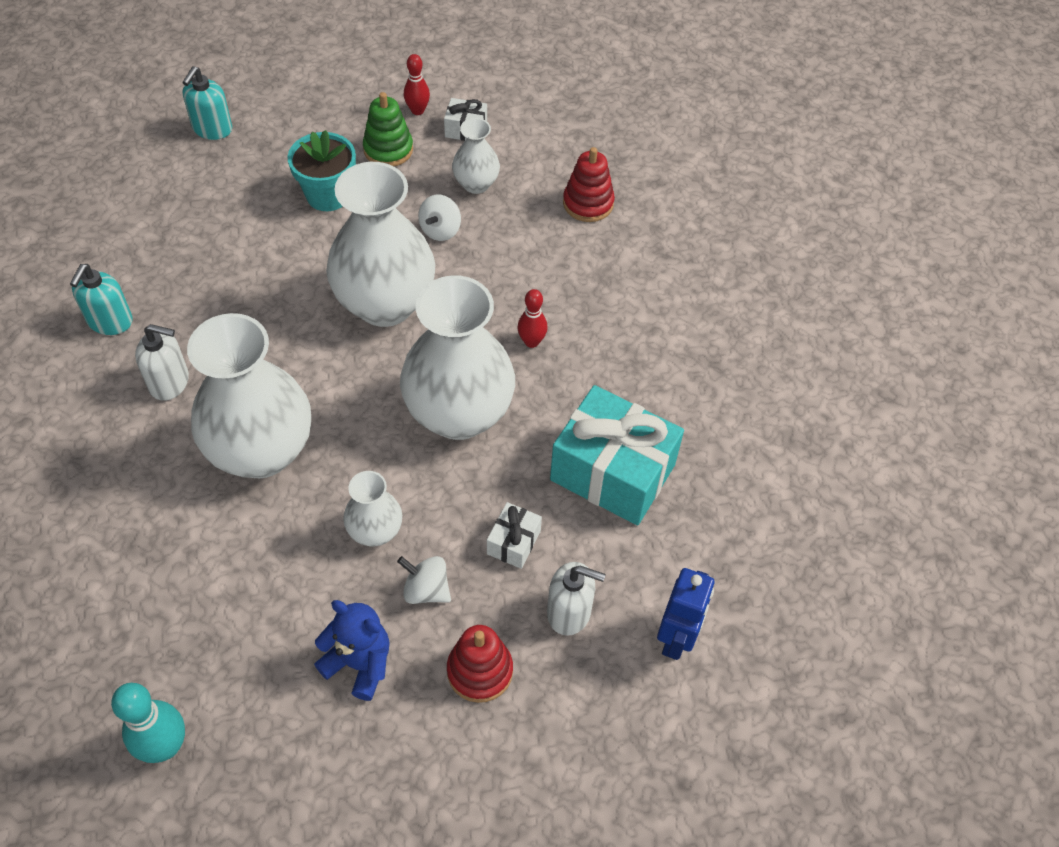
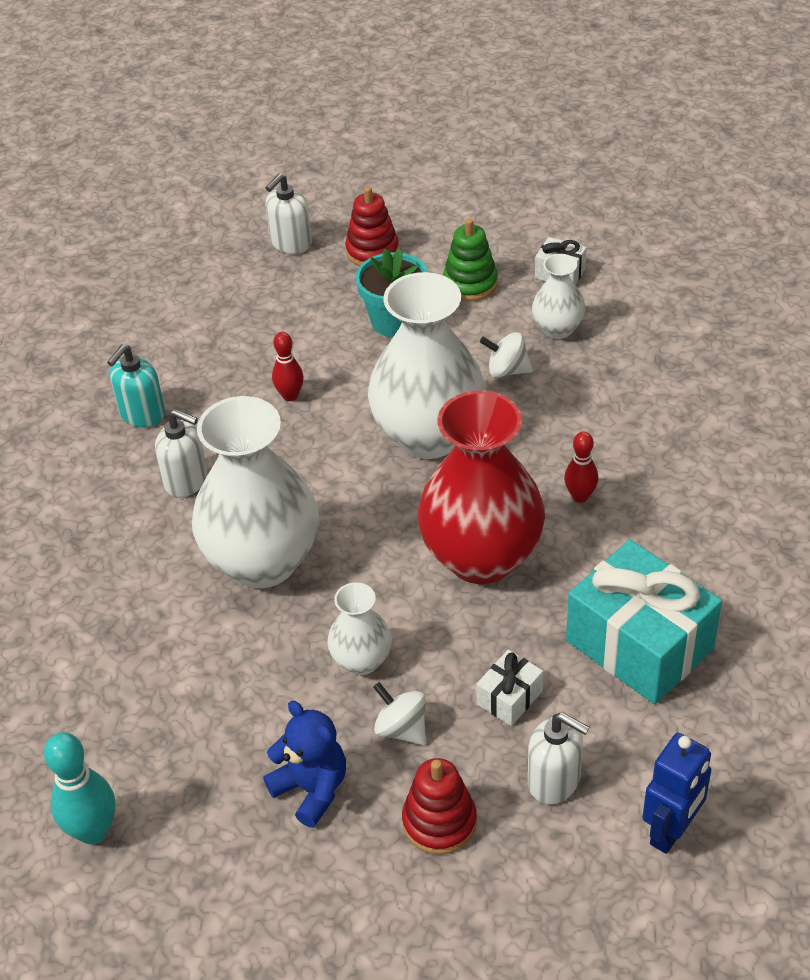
camera: 20 degrees right, 10 degrees down
turquoise soap dispenser [182,66,232,140] -> white soap dispenser [265,173,312,254]
white vase [400,275,515,440] -> red vase [417,390,545,584]
red bowling pin [404,54,430,115] -> red bowling pin moved to [272,332,304,401]
white spinning top [418,195,461,241] -> white spinning top turned 60 degrees clockwise [480,332,533,378]
red stacking toy [563,147,615,222] -> red stacking toy moved to [345,187,399,266]

